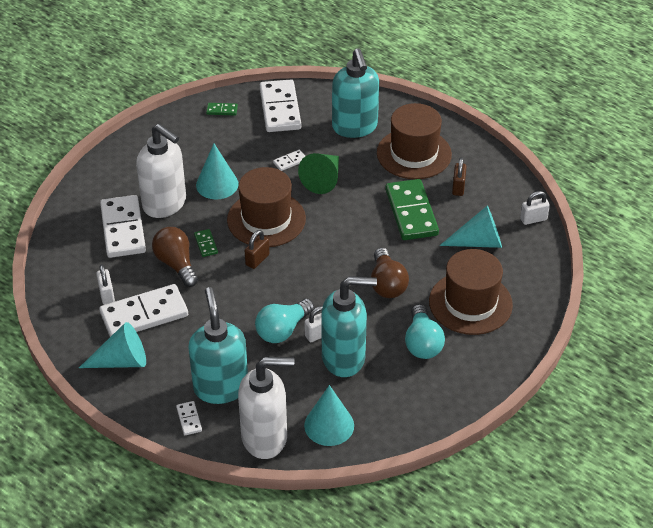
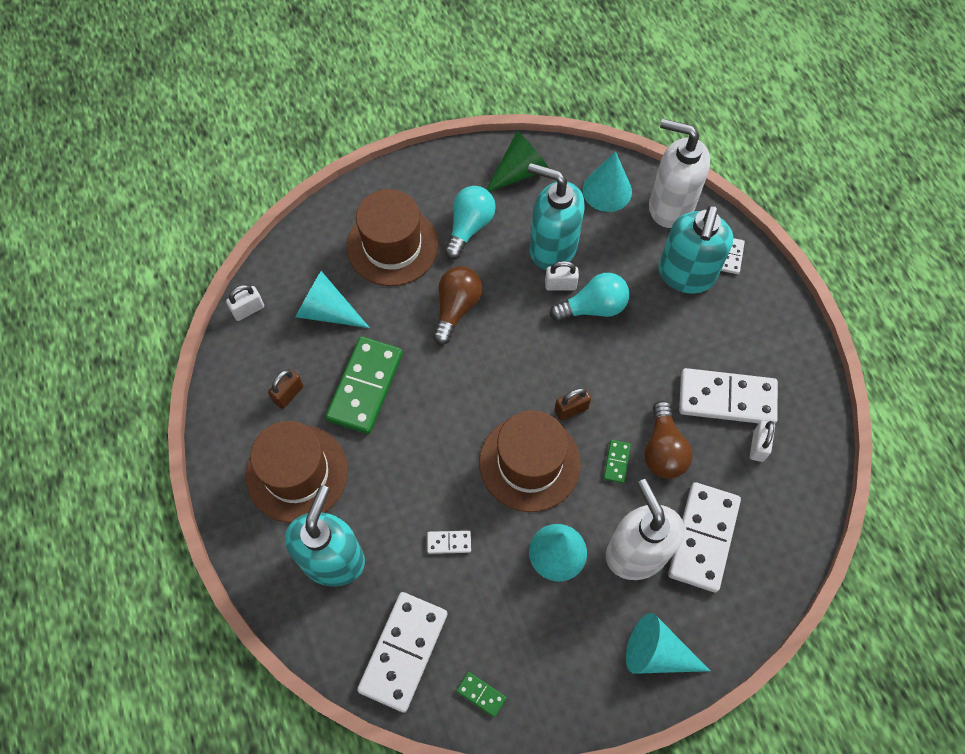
camera: 150 degrees left, 20 degrees up
turquoise cone [79,322,146,368] -> turquoise cone moved to [626,613,711,674]
green cone [298,153,339,194] -> green cone moved to [486,131,549,192]
white padlock [520,191,550,225] -> white padlock turned 45 degrees counterclockwise [226,285,264,321]

